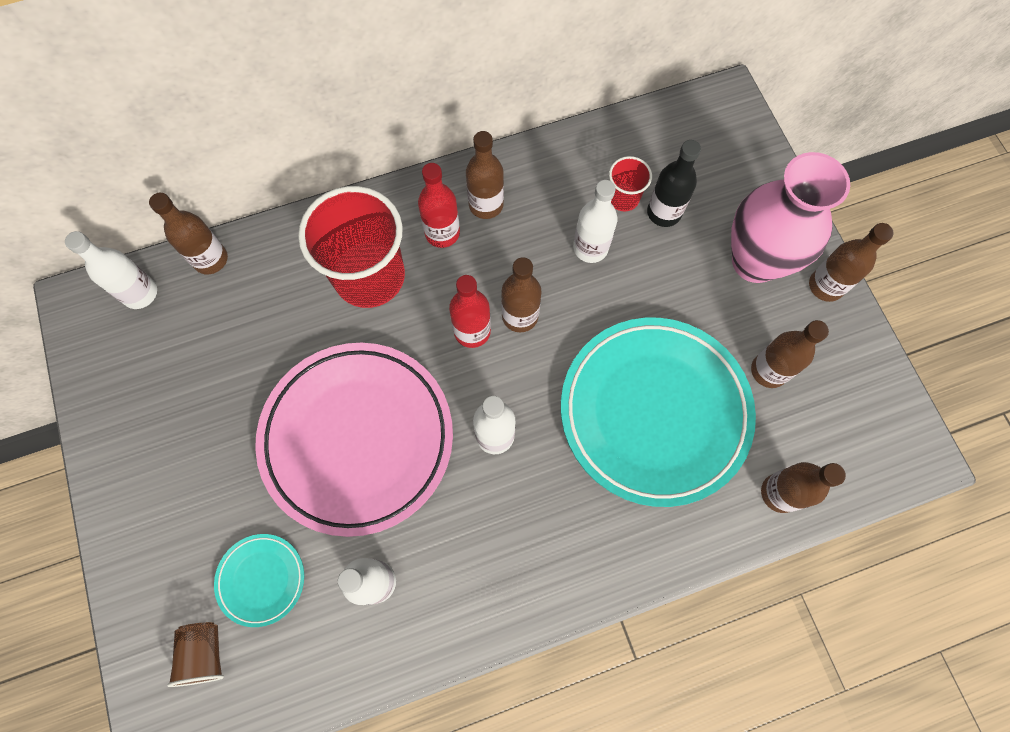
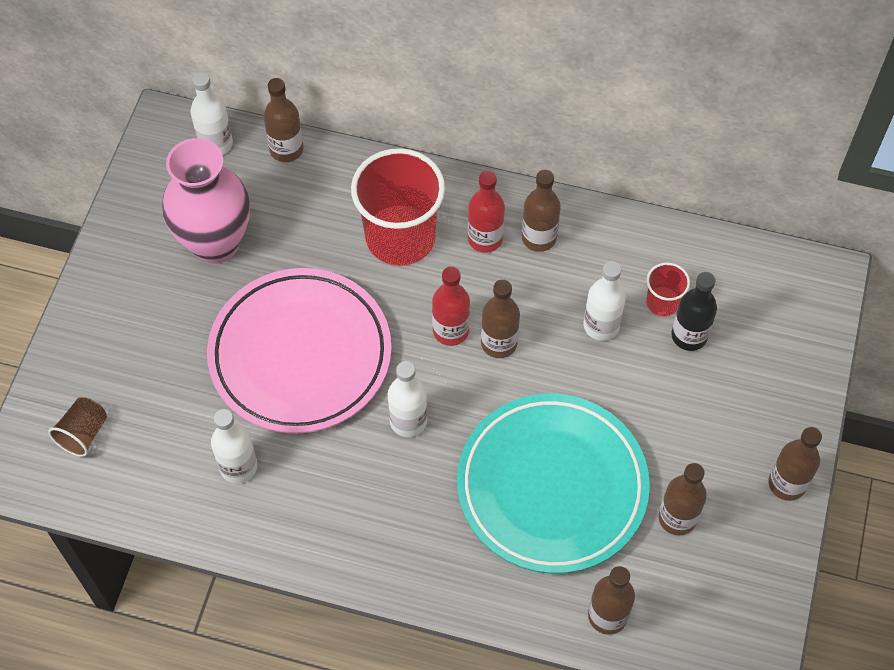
camera: 35 degrees right, 10 degrees down
turquoise plate [214,534,304,627] -> none
pink vase [731,152,850,283] -> pink vase moved to [162,138,250,264]

